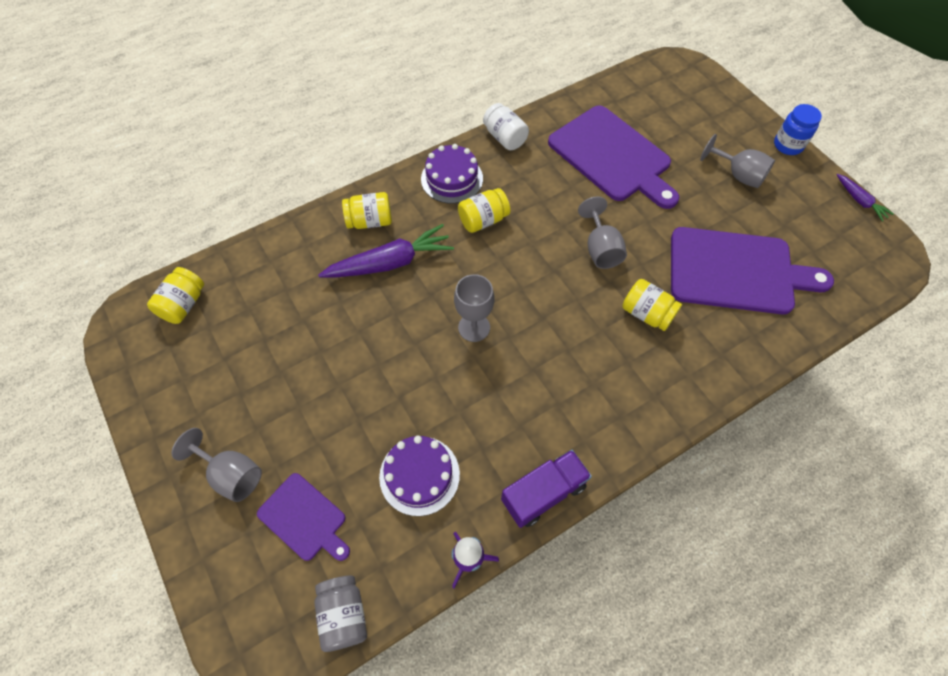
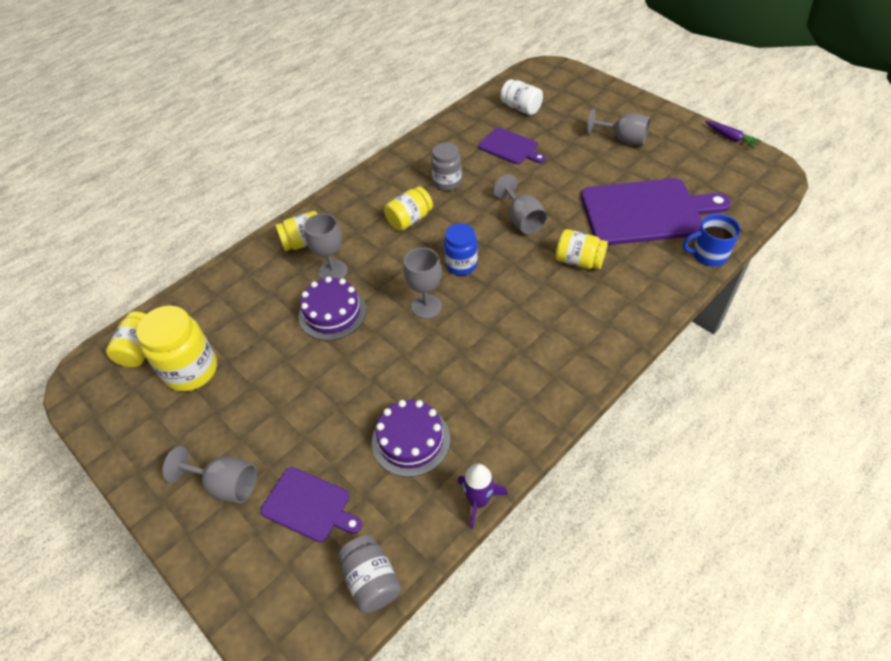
camera: 10 degrees left, 10 degrees down
purple carrot [318,224,454,278] -> grey goblet [304,213,348,279]
purple cake [421,144,483,203] -> purple cake moved to [299,277,366,341]
white jar [483,103,529,150] -> white jar moved to [501,79,543,115]
purple truck [501,450,592,528] -> none
purple cutting board [548,105,679,209] -> purple cutting board [478,127,546,164], size x0.53
blue jar [774,104,822,155] -> blue jar moved to [444,223,478,275]
none -> yellow jar [136,306,217,392]
none -> grey jar [431,142,462,191]
none -> blue mug [683,214,741,266]

